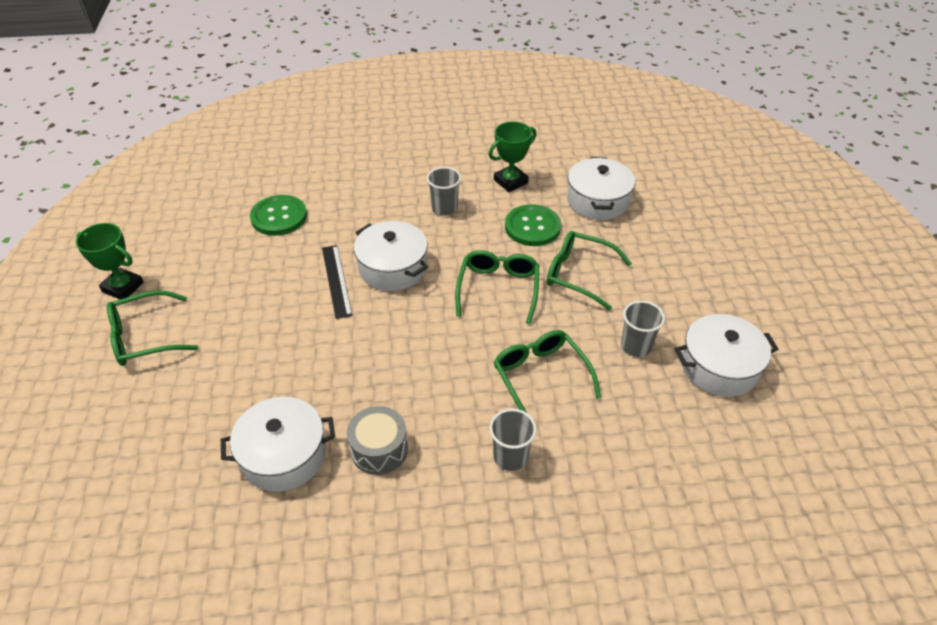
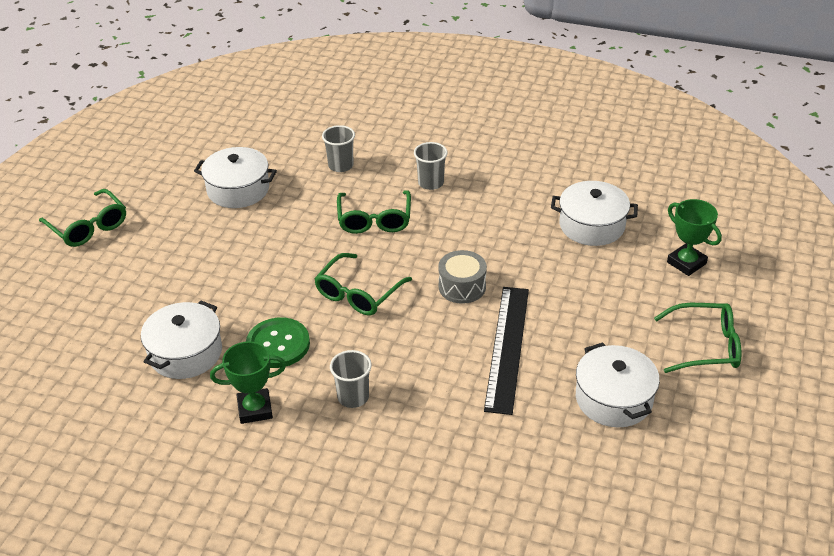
camera: 155 degrees left, 5 degrees down
green trophy [76,223,144,299] -> green trophy moved to [667,199,722,276]
green button [250,195,307,236] -> none
black ruler [322,245,352,319] -> black ruler [484,287,529,415], size x1.59
grey drum [347,406,408,475] -> grey drum moved to [438,250,487,304]
white pot [354,221,428,291] -> white pot moved to [576,342,660,427]
green glasses [547,231,632,310] -> green glasses moved to [39,189,126,247]
grey cup [621,301,665,357] -> grey cup moved to [322,125,355,172]

